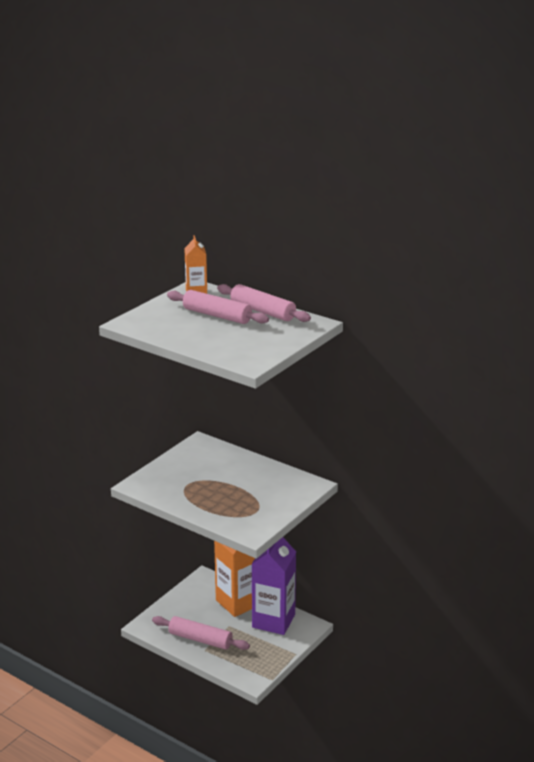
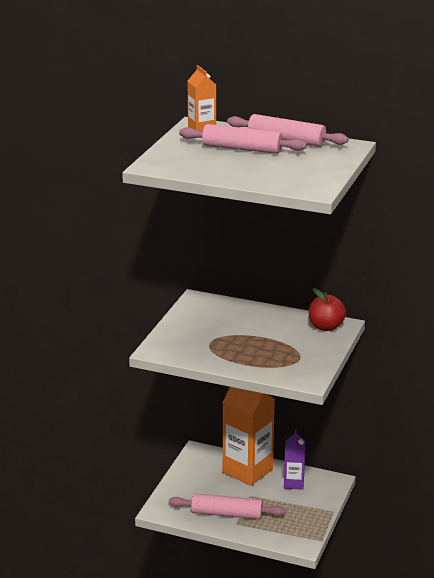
camera: 15 degrees left, 0 degrees up
purple carton [252,537,296,635] -> purple carton [284,430,305,490], size x0.53
none -> red apple [309,288,346,331]

